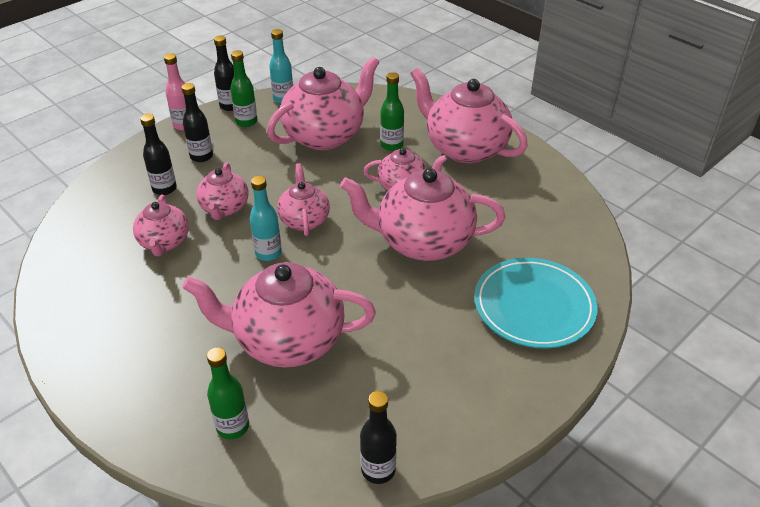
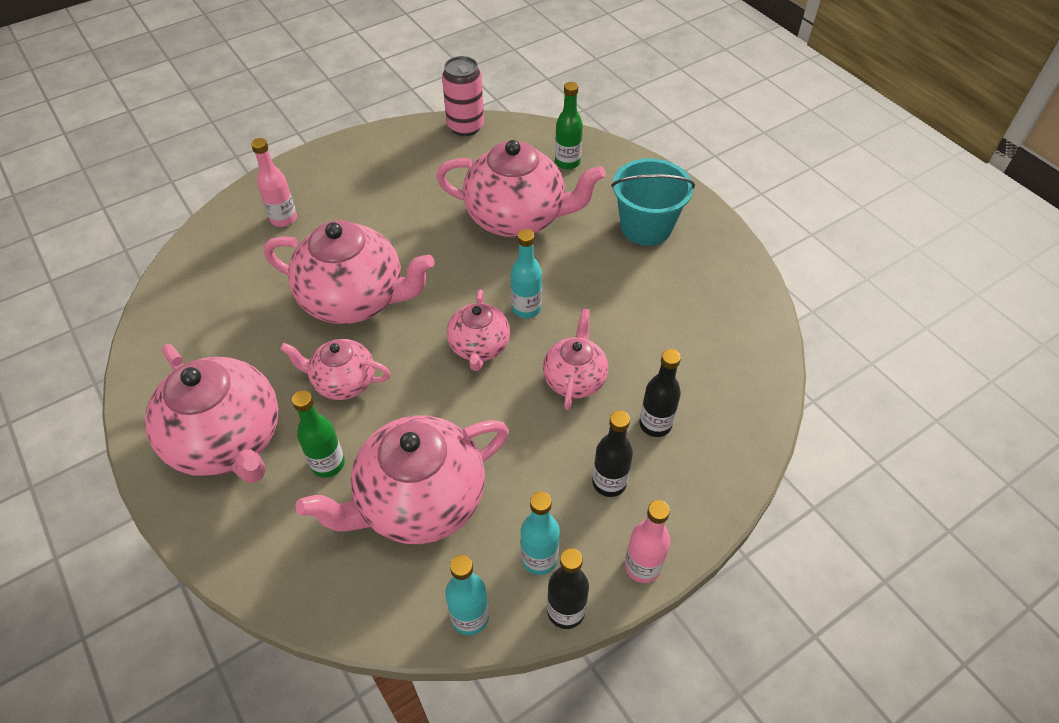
camera: 170 degrees left, 10 degrees up
pink teapot [133,194,189,256] -> none
green bottle [230,50,257,127] -> turquoise bottle [520,491,560,575]
black bottle [360,391,397,484] -> pink can [442,56,484,136]
turquoise plate [474,258,598,349] -> pink bottle [251,138,297,227]
none -> turquoise bucket [611,158,695,246]

